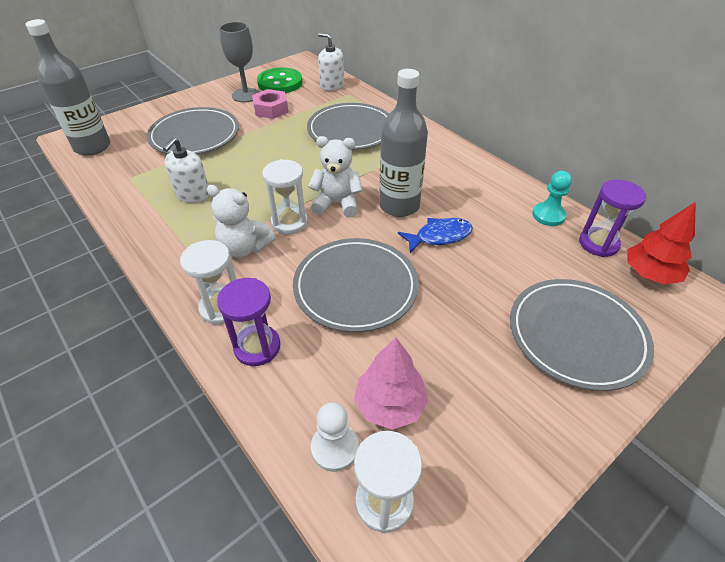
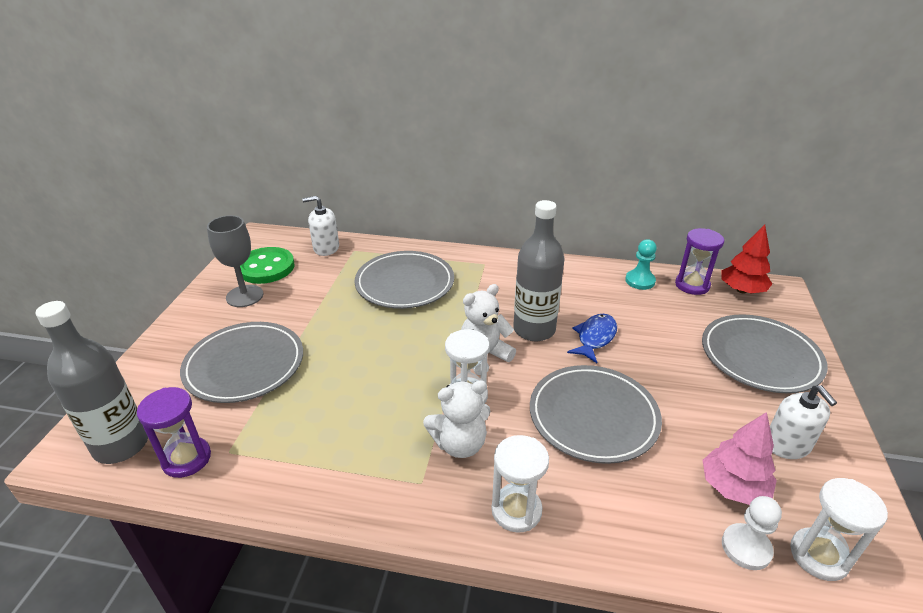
camera: 40 degrees left, 10 degrees down
white soap dispenser [163,137,209,203] -> white soap dispenser moved to [770,385,837,459]
purple hourglass [217,278,280,366] -> purple hourglass moved to [137,387,211,478]
pink nut [252,89,288,119] -> none

